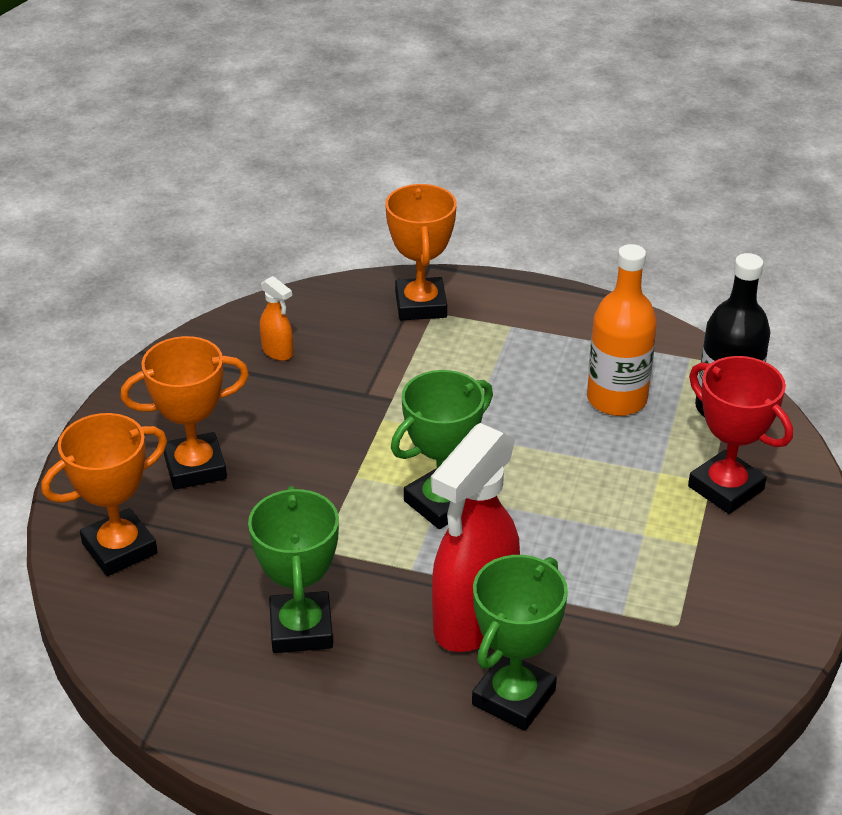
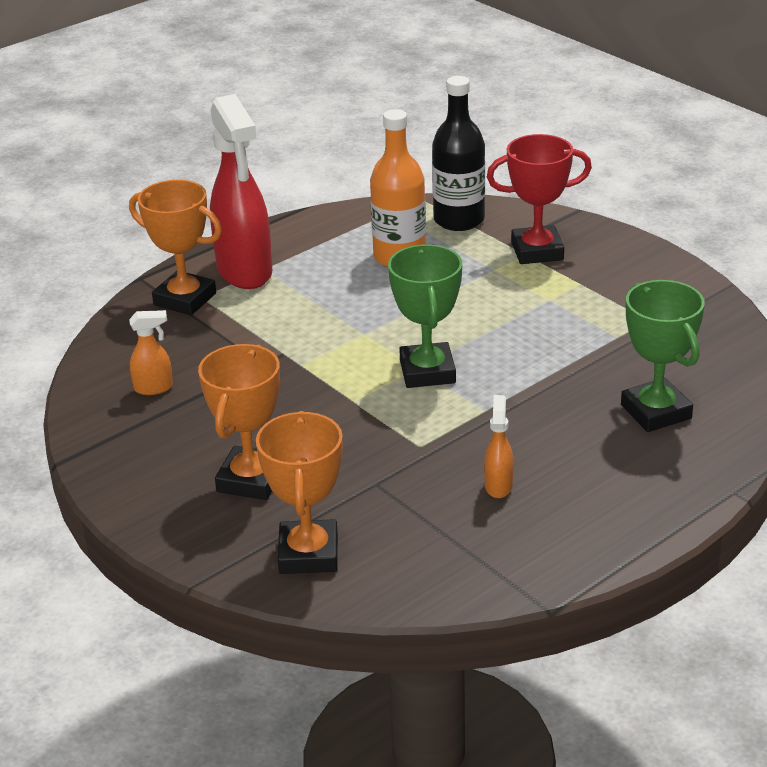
camera: 55 degrees left, 5 degrees down
green trophy [248,486,339,653] -> orange spray bottle [484,395,514,498]
red spray bottle [431,423,520,652] -> red spray bottle moved to [210,94,272,289]

